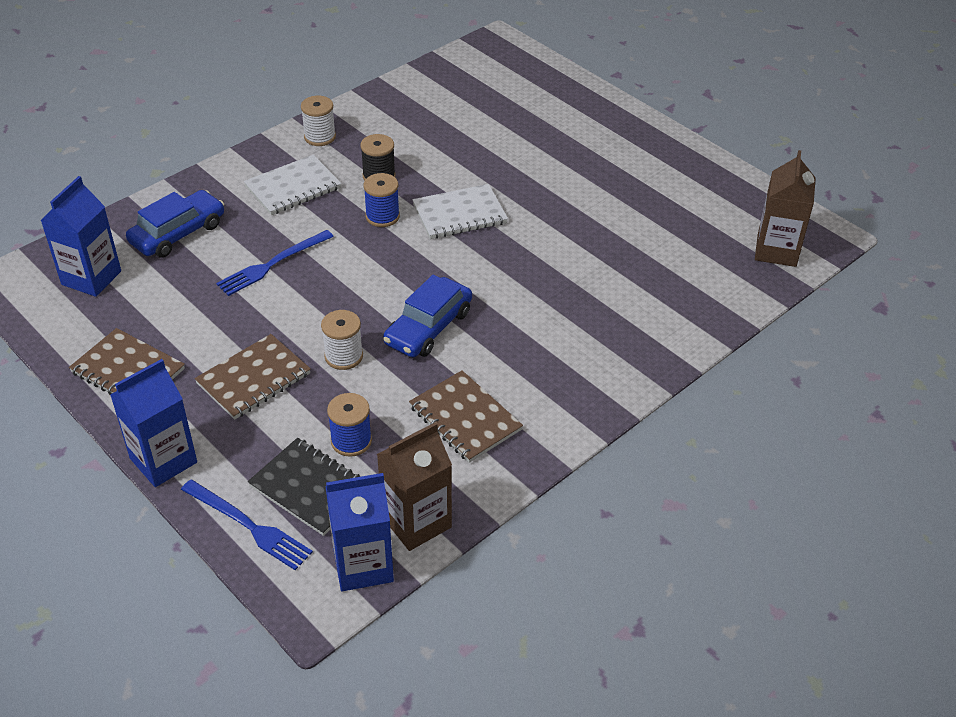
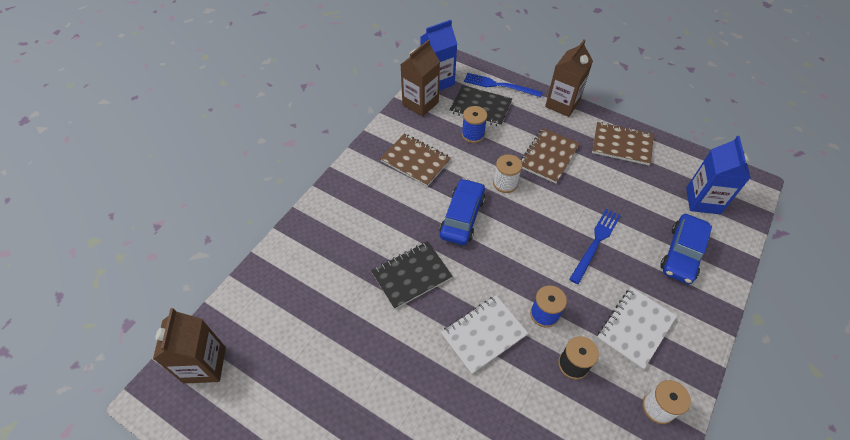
camera: 165 degrees right, 10 degrees up
blue carton [110,359,197,487] -> brown carton [545,40,593,117]
none -> black notebook [371,241,453,309]

